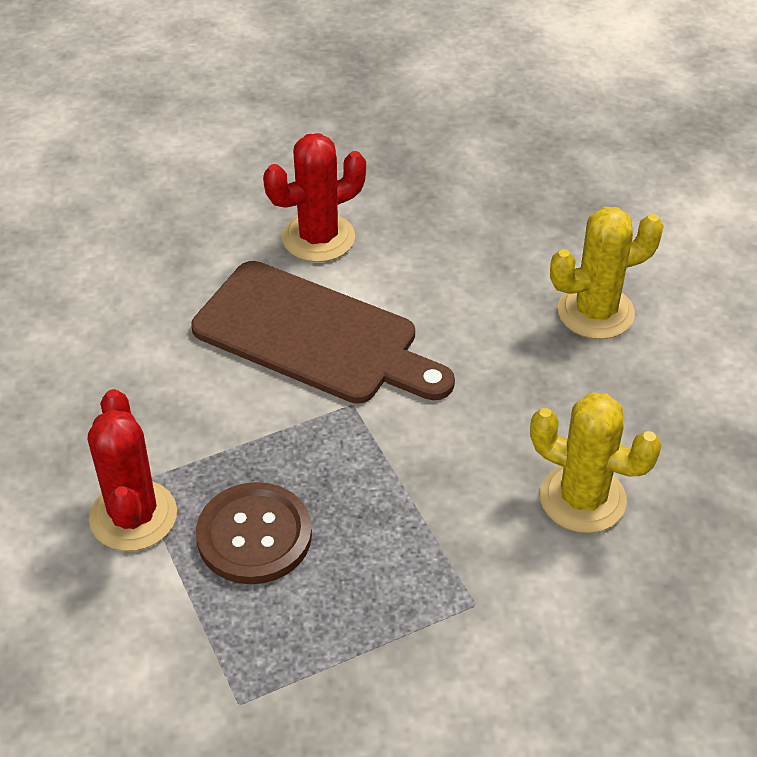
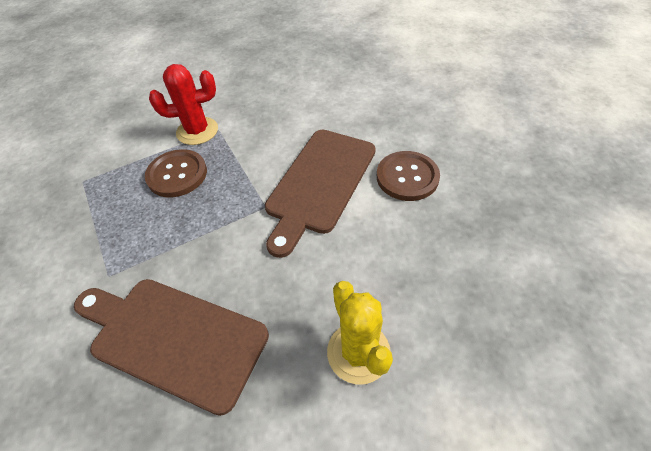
camera: 90 degrees right, 5 degrees up
red cactus [263,133,366,262] -> brown button [377,151,440,201]
yellow cactus [530,393,662,533] -> brown cutting board [74,279,269,416]

